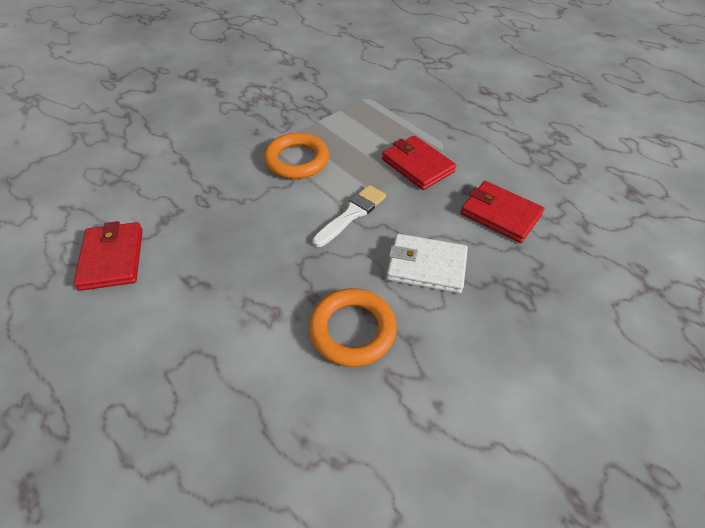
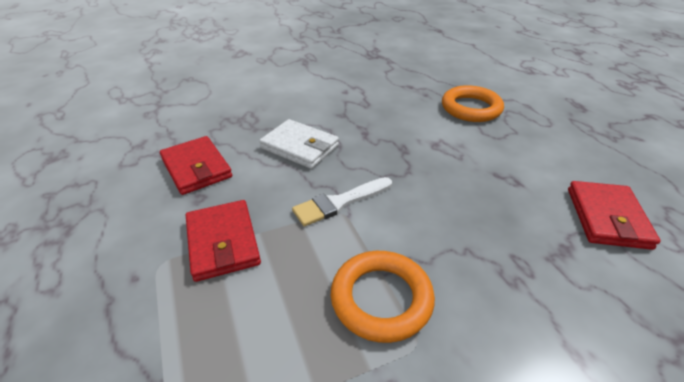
camera: 160 degrees left, 10 degrees down
orange ring [309,288,397,367] -> orange ring moved to [442,85,504,122]

